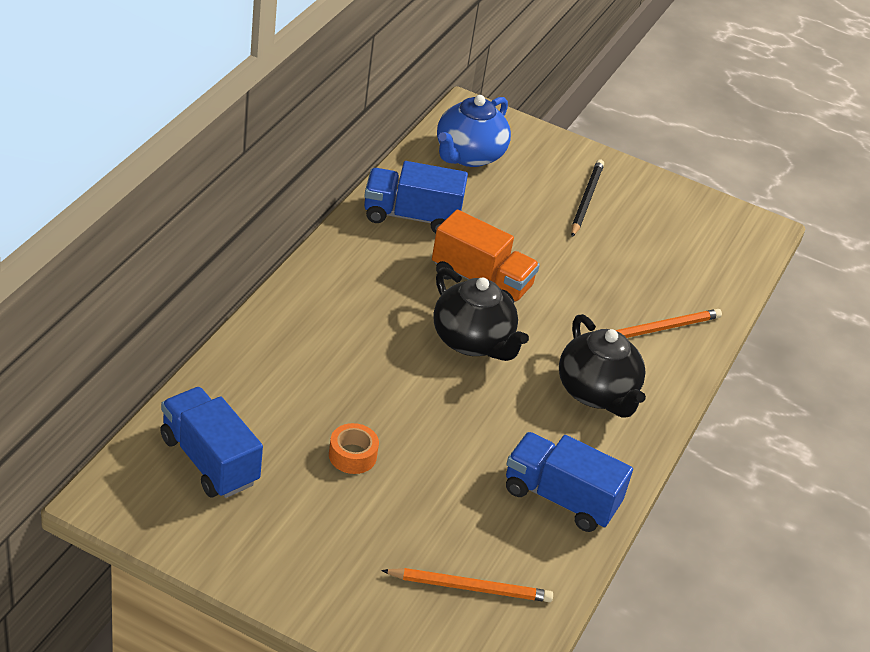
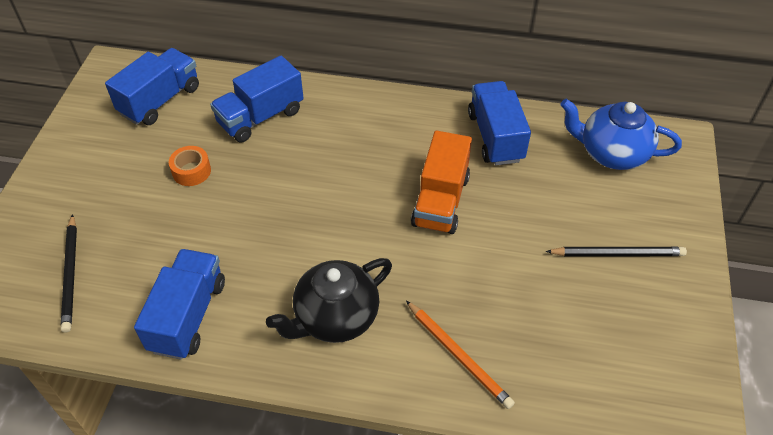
camera: 80 degrees right, 10 degrees up
orange pencil [381,568,553,602] -> black pencil [61,214,77,333]
black teapot [433,268,529,361] -> none
none -> blue truck [210,56,304,142]

